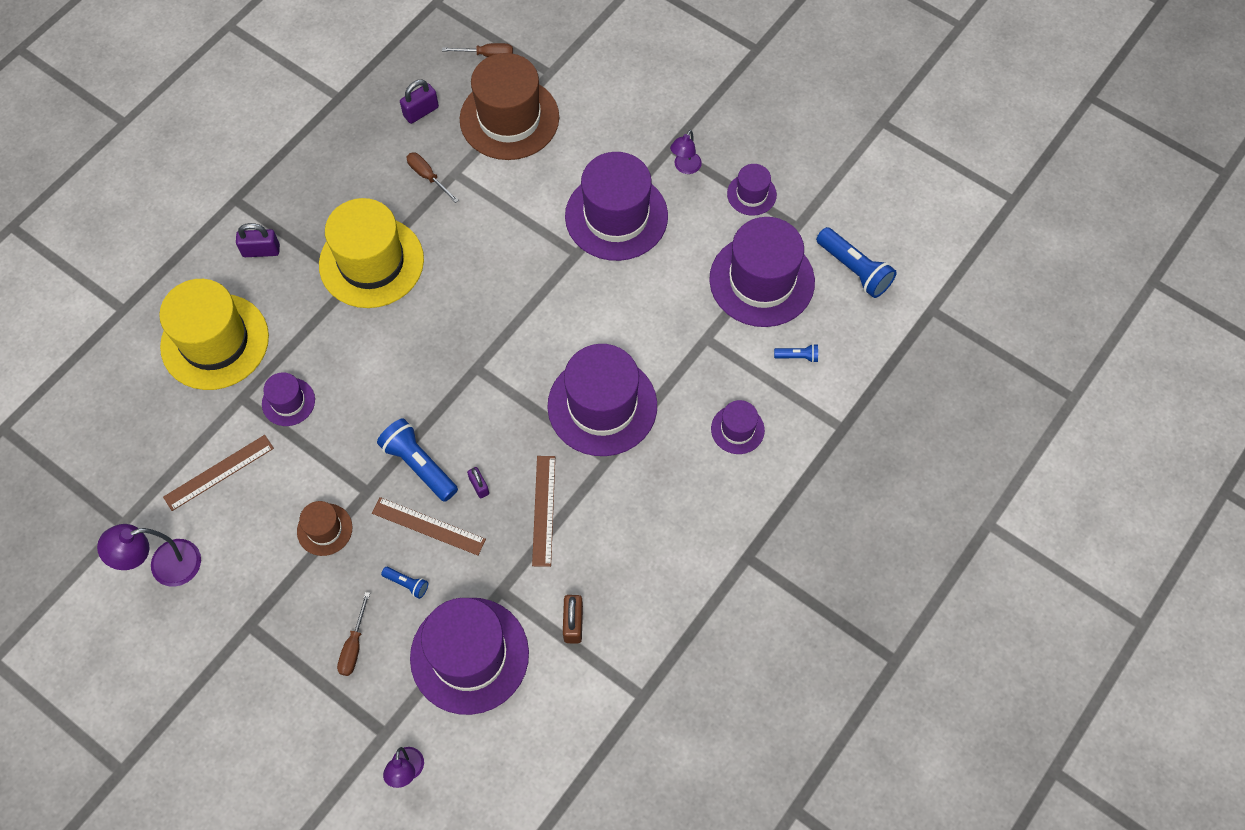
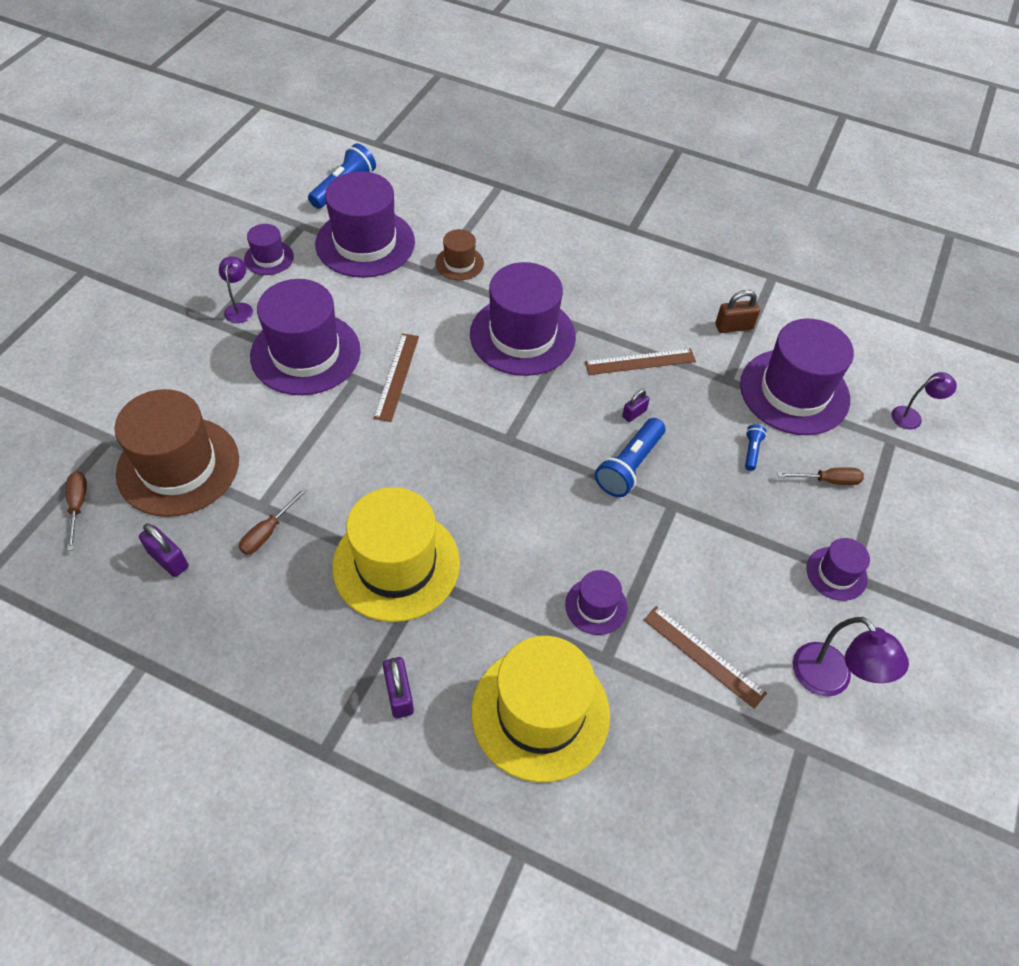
camera: 105 degrees left, 10 degrees down
brown hat [297,501,352,556] -> brown hat moved to [435,229,484,280]
brown ruler [372,497,486,556] -> brown ruler moved to [373,333,419,422]
purple lamp [670,130,702,174] -> purple lamp turned 105 degrees counterclockwise [219,256,253,323]
purple hat [711,400,765,454] -> purple hat moved to [807,538,870,601]
blue flashlight [774,344,818,363] -> none

